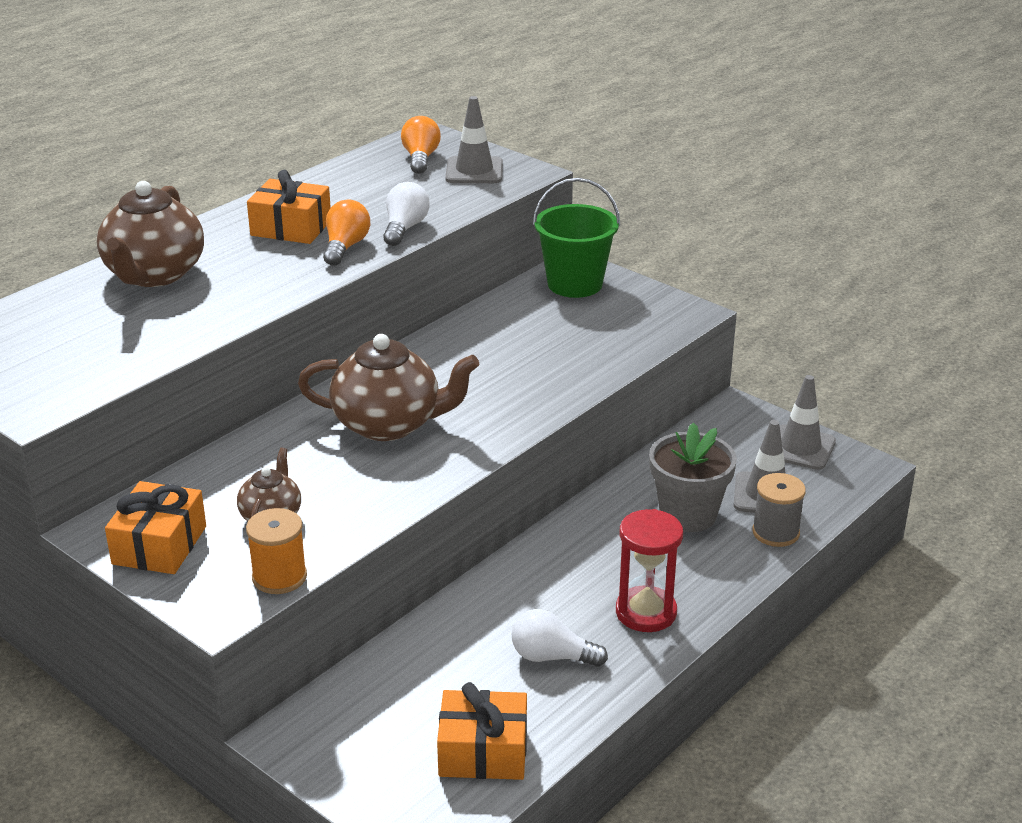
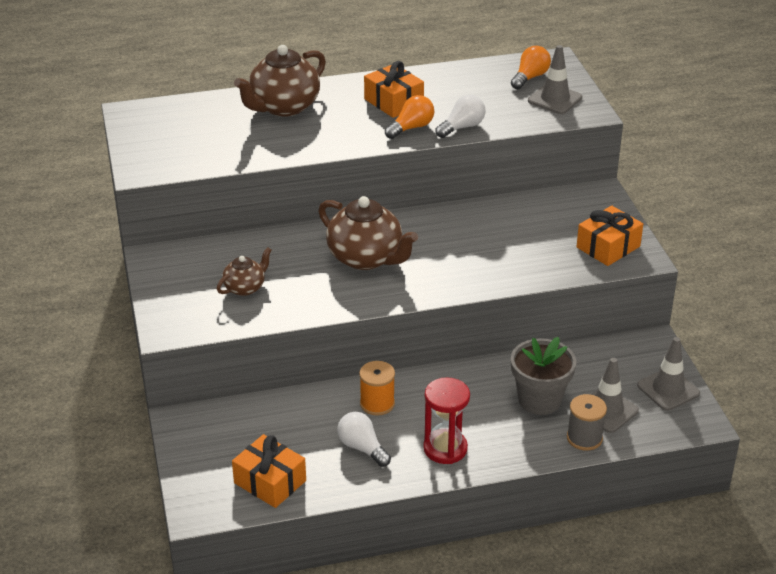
camera: 35 degrees right, 5 degrees up
orange gift [105,481,206,574] -> orange gift moved to [576,206,643,266]
orange spool [246,508,307,594] -> orange spool moved to [359,361,395,416]
green bucket [533,178,621,298] -> none

